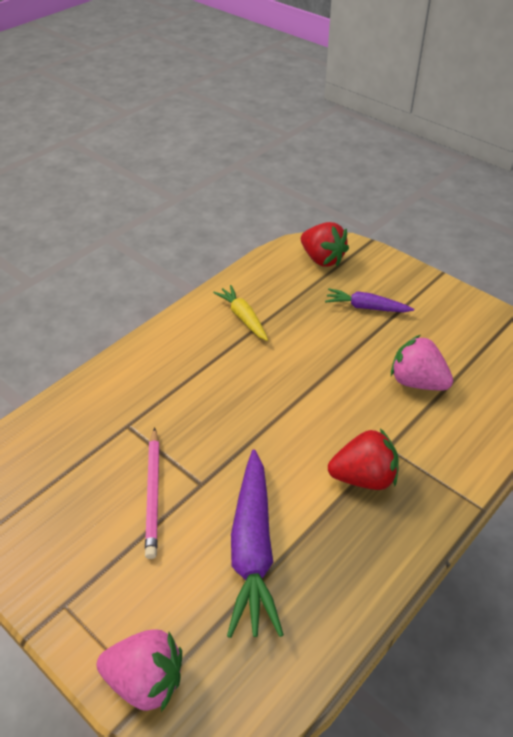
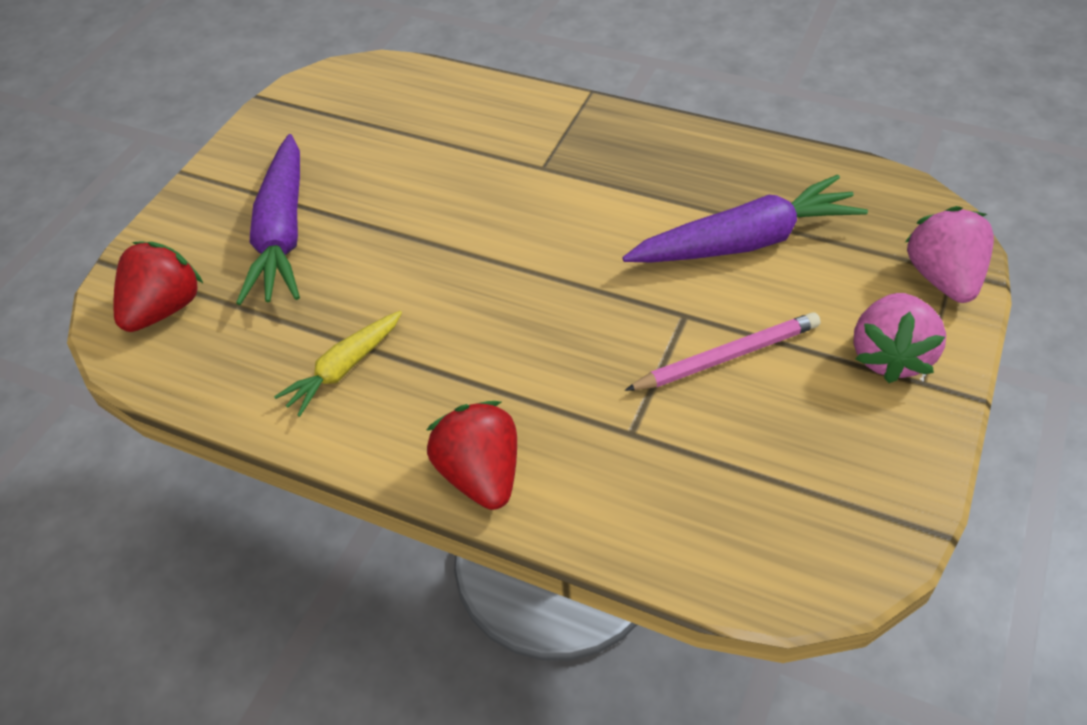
camera: 105 degrees left, 5 degrees up
purple carrot [325,288,414,312] -> purple carrot [236,134,300,305], size x1.74
red strawberry [328,428,398,490] -> red strawberry moved to [427,401,517,510]
pink strawberry [391,335,453,390] -> pink strawberry moved to [853,293,946,383]

